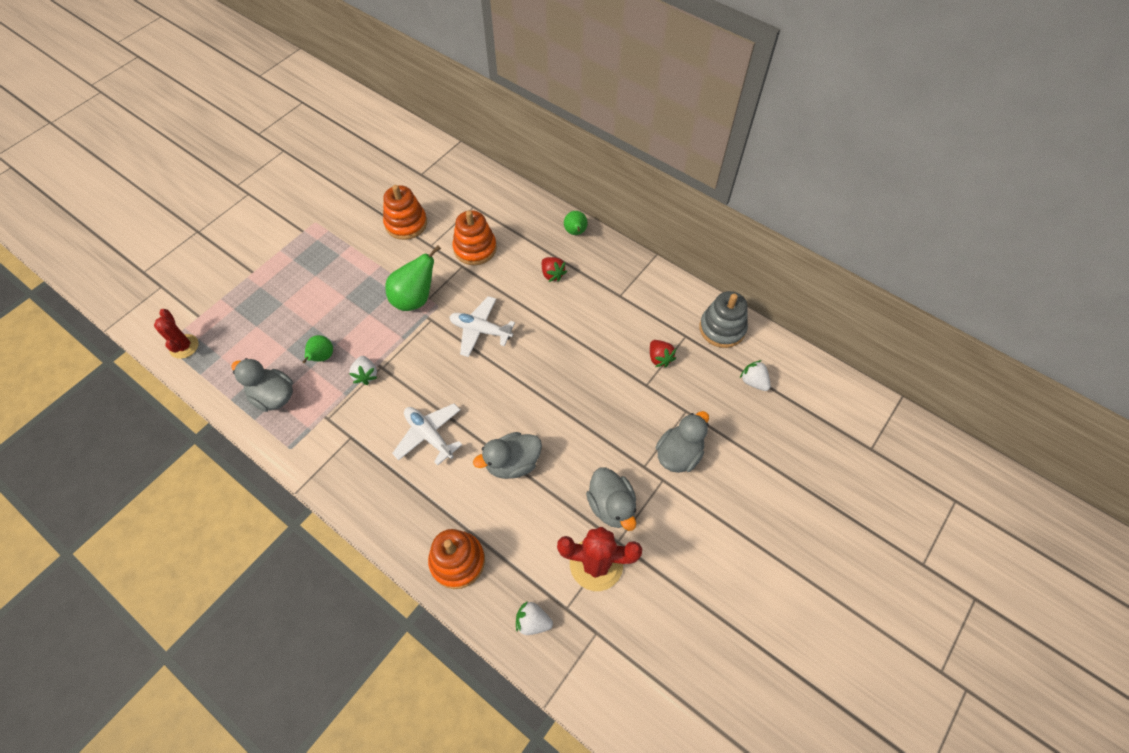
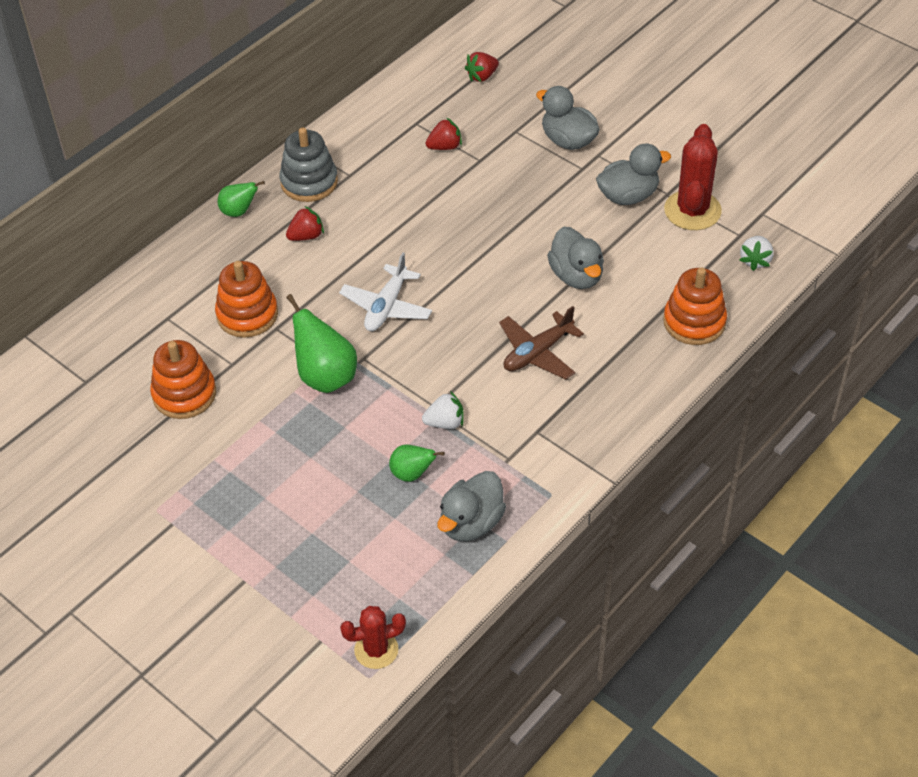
camera: 85 degrees left, 10 degrees down
white plane [392,403,462,466] -> brown plane [499,306,584,379]
grey stacking toy [700,291,748,348] -> grey stacking toy moved to [280,127,338,202]
white strawberry [740,360,771,391] -> red strawberry [465,52,499,82]

